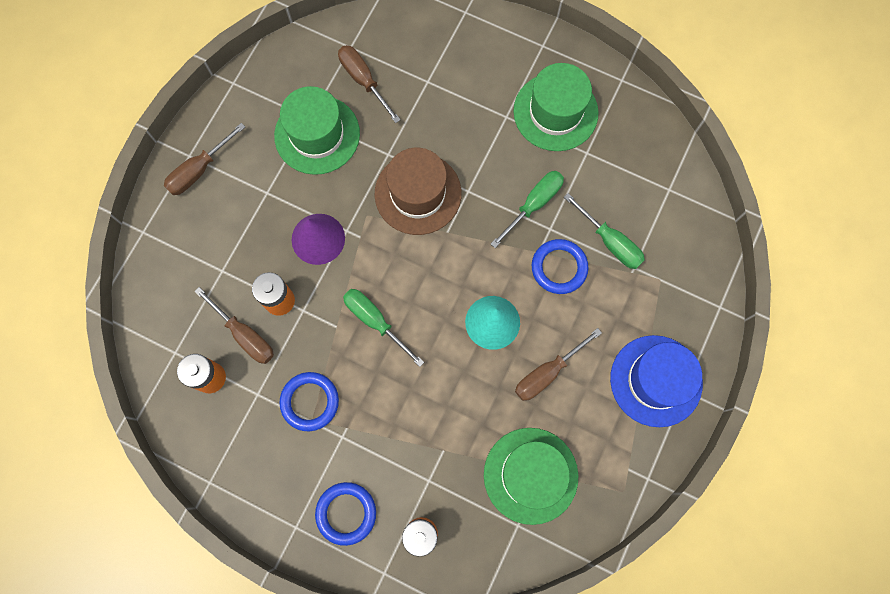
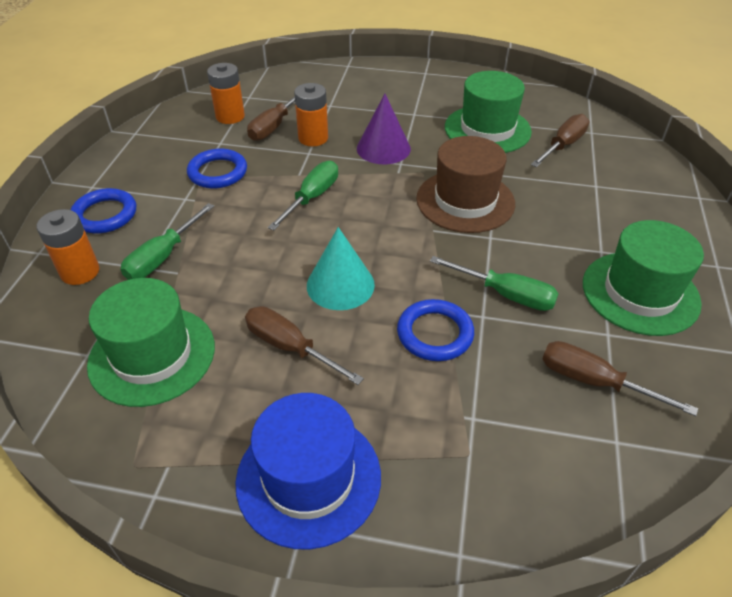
camera: 75 degrees right, 30 degrees down
brown screwdriver [164,123,245,195] -> brown screwdriver moved to [542,341,698,416]
green screwdriver [564,193,645,269] -> green screwdriver moved to [120,203,214,280]

